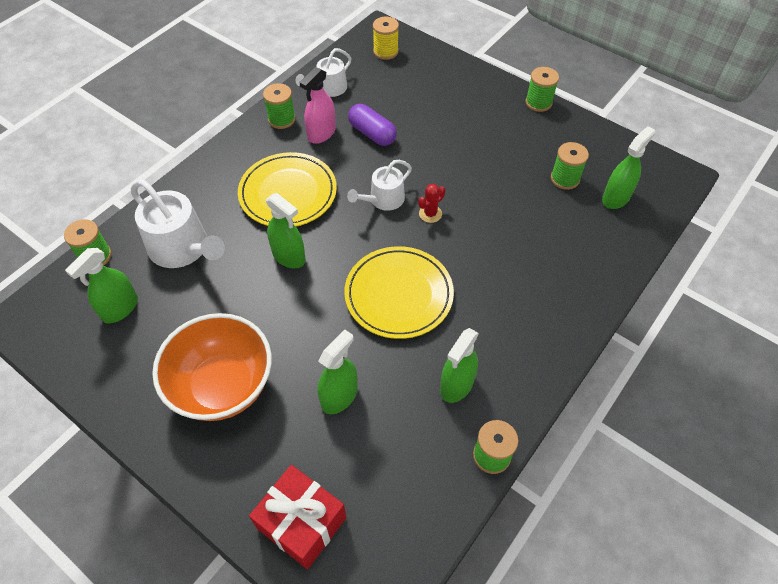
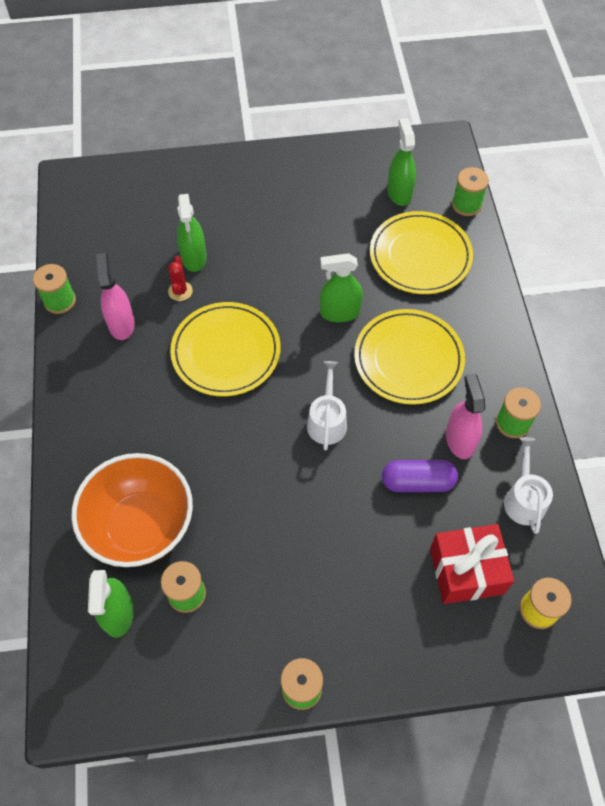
camera: 135 degrees right, 5 degrees up
white watering can [131,179,225,268] -> yellow plate [370,211,473,294]
orange bowl [152,313,272,421] -> orange bowl moved to [71,453,193,567]
red gift [249,465,346,569] -> red gift moved to [430,524,514,604]
red cactus [418,184,445,223] -> red cactus moved to [168,256,193,301]
green spray bottle [440,328,479,403] -> pink spray bottle [96,253,135,340]

